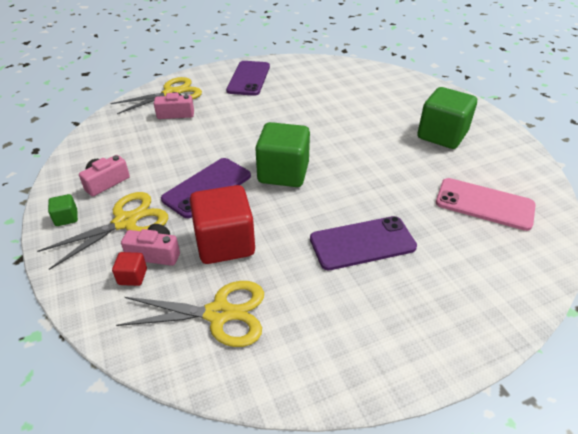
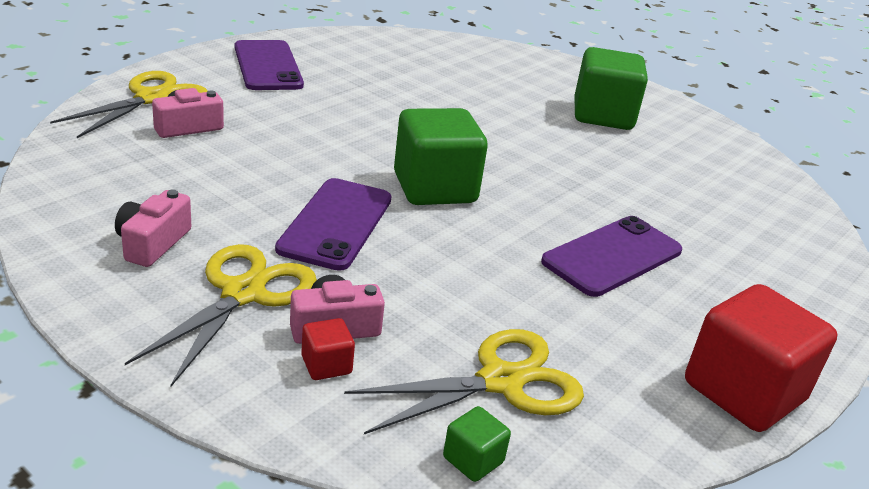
camera: 30 degrees left, 10 degrees down
green cube [48,194,78,226] -> green cube moved to [443,406,511,482]
red cube [190,185,255,264] -> red cube moved to [685,284,838,432]
pink phone [436,178,536,231] -> none

